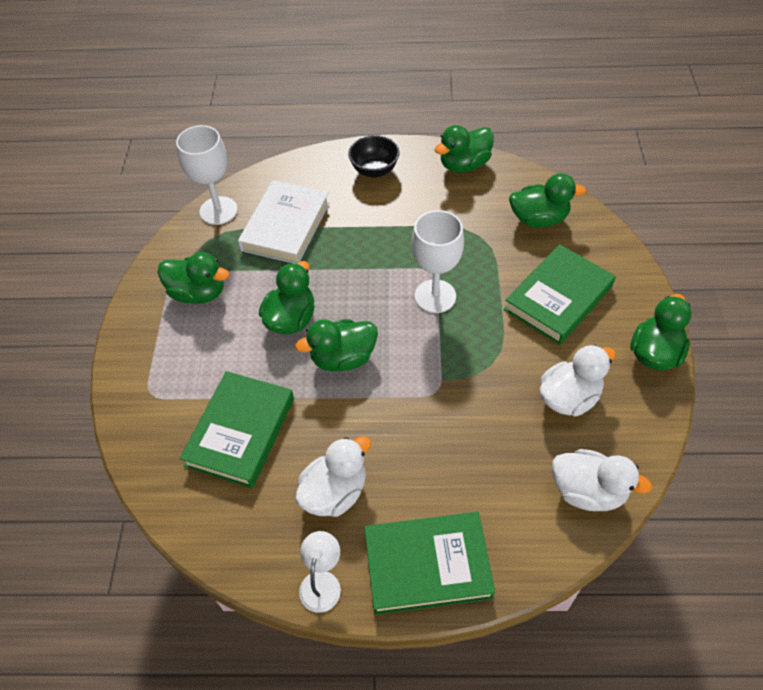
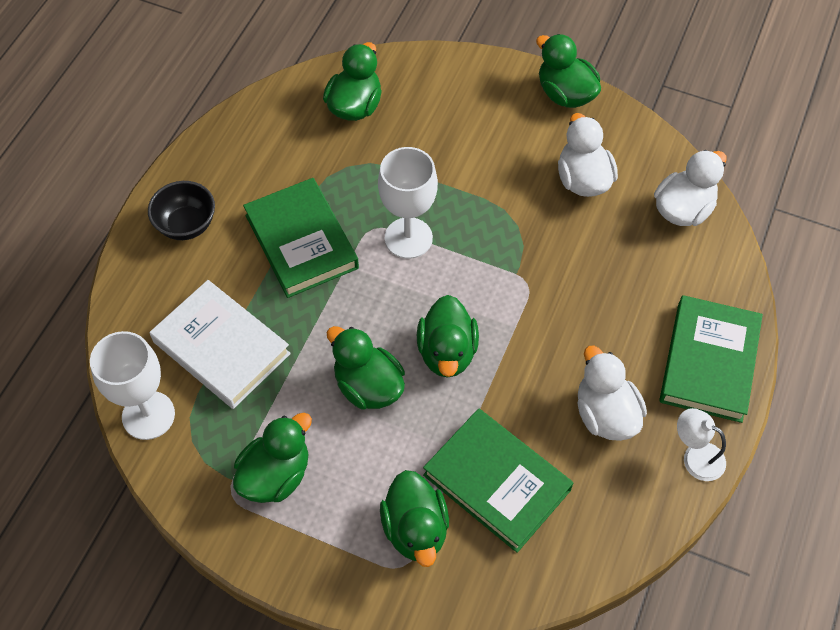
camera: 70 degrees left, 5 degrees up
green duck [434,125,494,173] -> green duck moved to [380,470,449,567]
green book [504,244,616,345] -> green book moved to [243,178,359,298]

